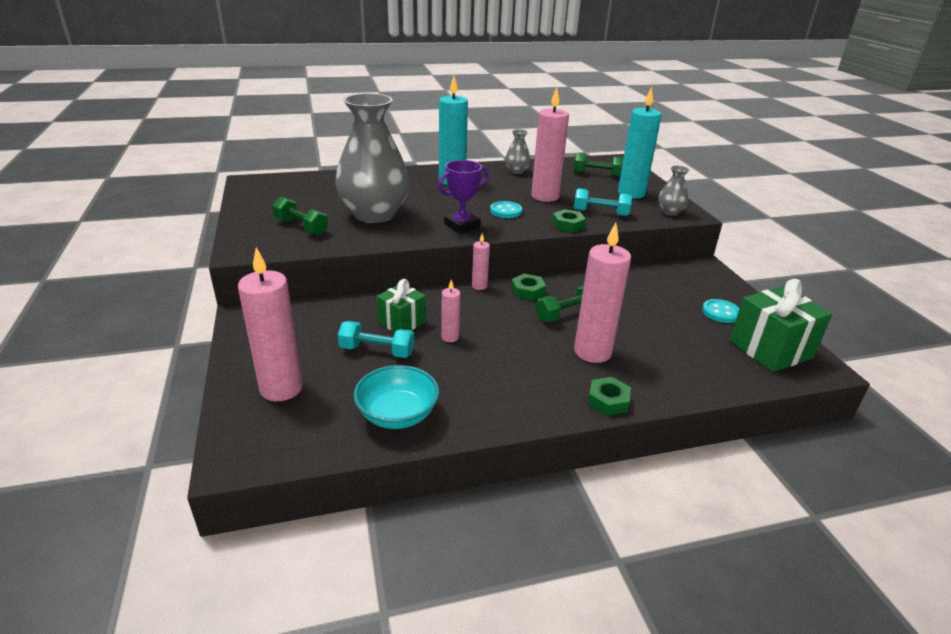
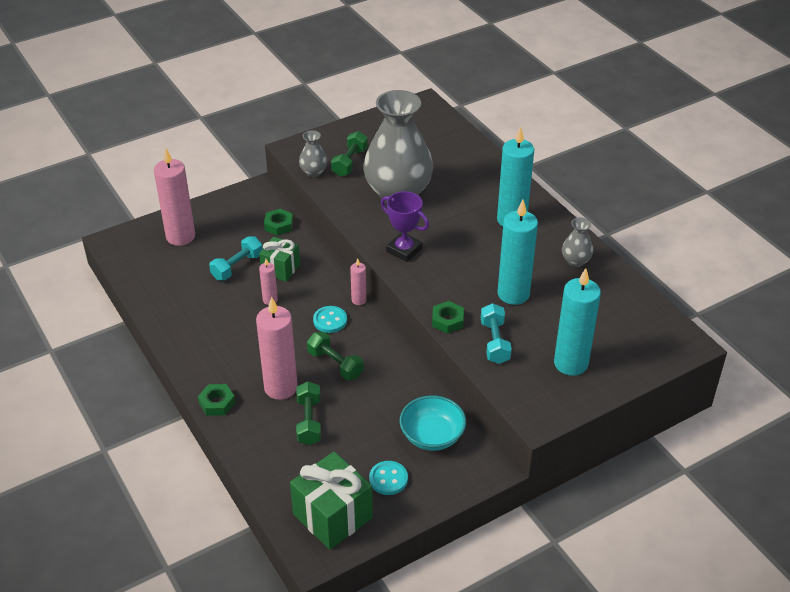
camera: 75 degrees right, 10 degrees up
turquoise dumbbell [338,321,414,358] -> turquoise dumbbell turned 45 degrees clockwise [209,236,263,280]
turquoise bowl [353,365,439,429] -> turquoise bowl moved to [400,395,466,451]
turquoise button [490,201,522,218] -> turquoise button moved to [313,306,347,333]
green nut [511,274,546,301] -> green nut moved to [264,209,293,236]
pink candle [531,88,569,202] -> turquoise candle [498,200,538,305]
green dumbbell [573,153,623,177] -> green dumbbell moved to [296,381,321,445]
grey vase [658,165,690,215] -> grey vase moved to [299,130,328,177]

